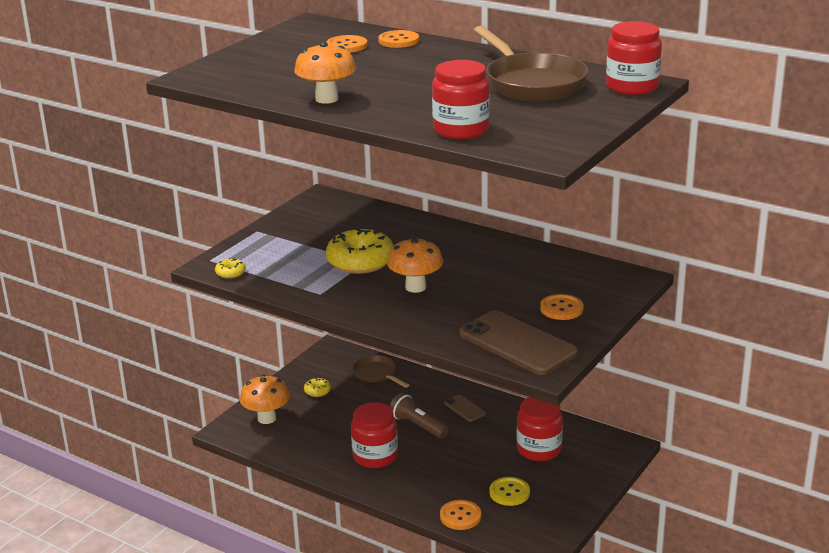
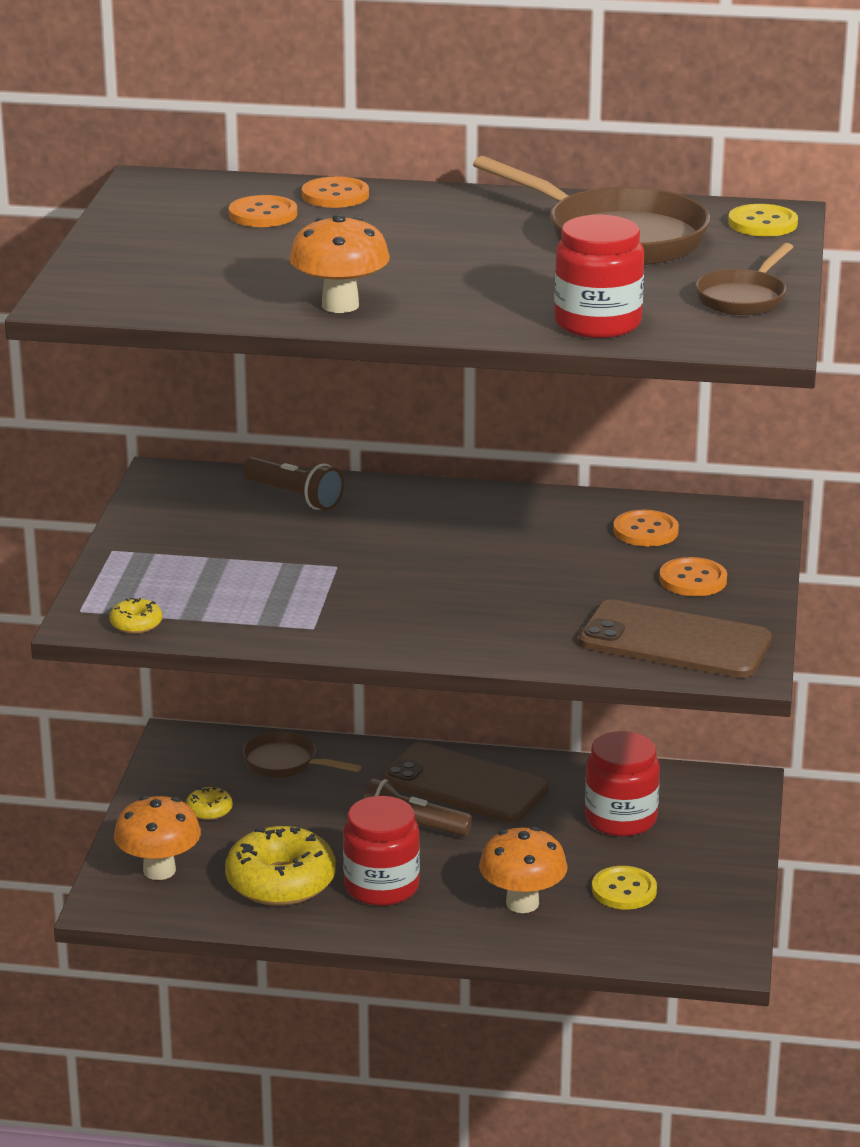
camera: 25 degrees left, 0 degrees up
yellow donut [326,227,394,274] -> yellow donut moved to [225,826,336,906]
orange mushroom [387,238,443,293] -> orange mushroom moved to [479,827,568,913]
orange button [440,500,481,530] -> orange button moved to [613,510,679,547]
brown phone [444,395,486,422] -> brown phone [382,742,549,823], size x2.16
red jar [606,21,662,95] -> yellow button [728,204,798,236]
none -> brown flashlight [243,457,344,510]
none -> brown pan [696,243,793,315]

